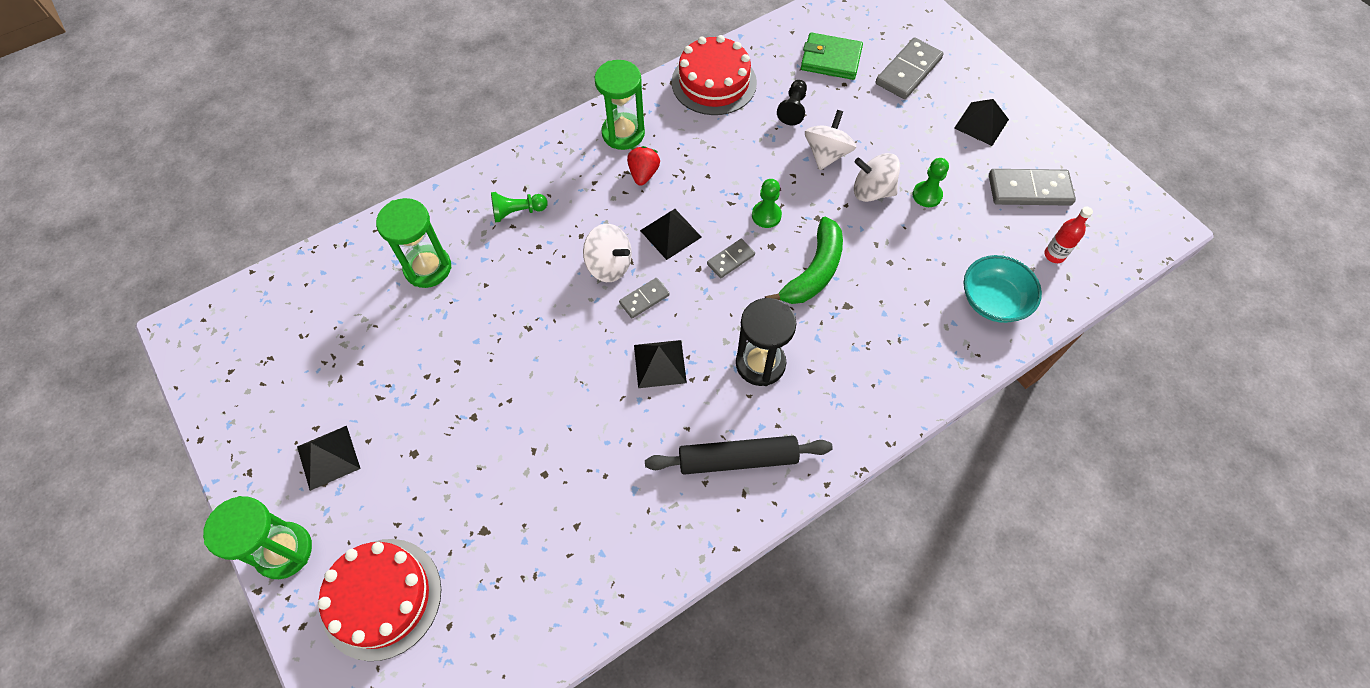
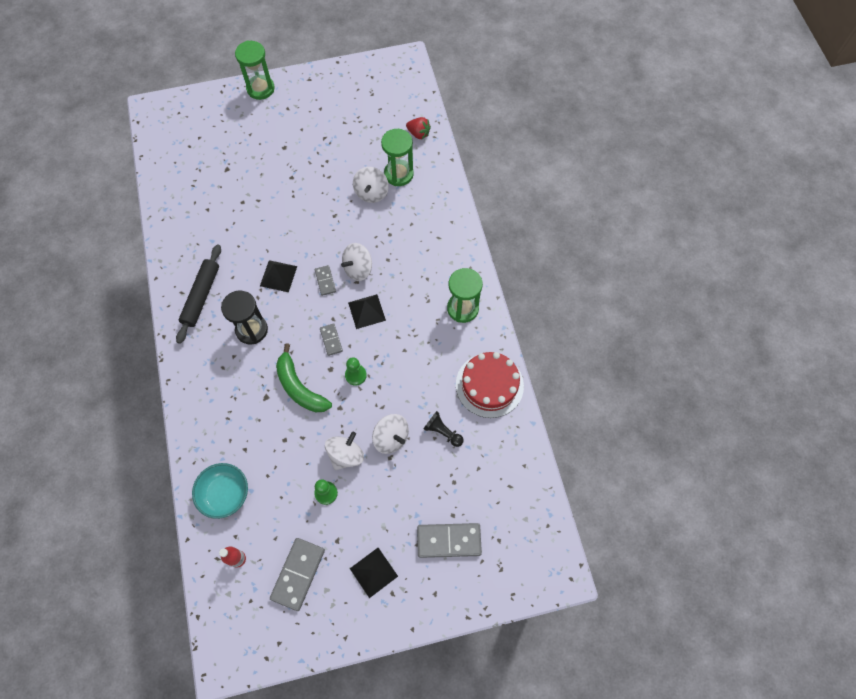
camera: 110 degrees right, 5 degrees up
black pyramid [297,426,361,491] -> none
red cake [318,539,441,661] -> none
green pawn [491,192,548,222] -> none
red strawberry [627,146,660,186] -> red strawberry moved to [406,117,431,139]
green wallet [801,32,863,80] -> none
grey domino [876,37,944,99] -> grey domino turned 60 degrees counterclockwise [417,523,482,558]
none -> white spinning top [353,167,389,203]

